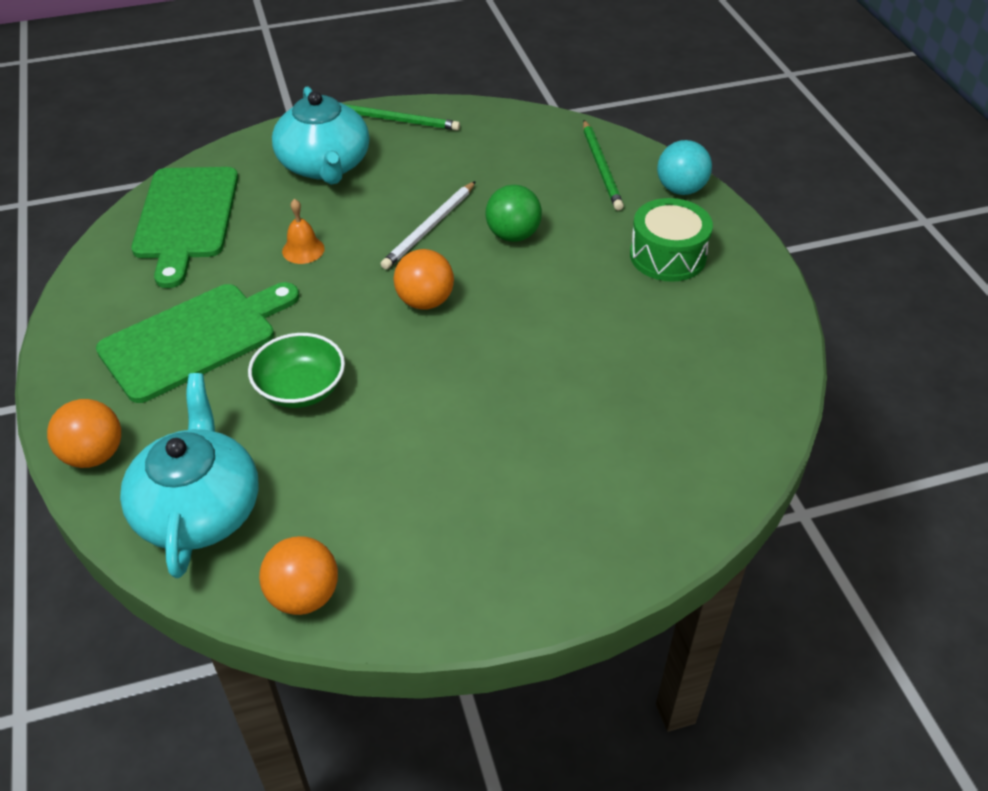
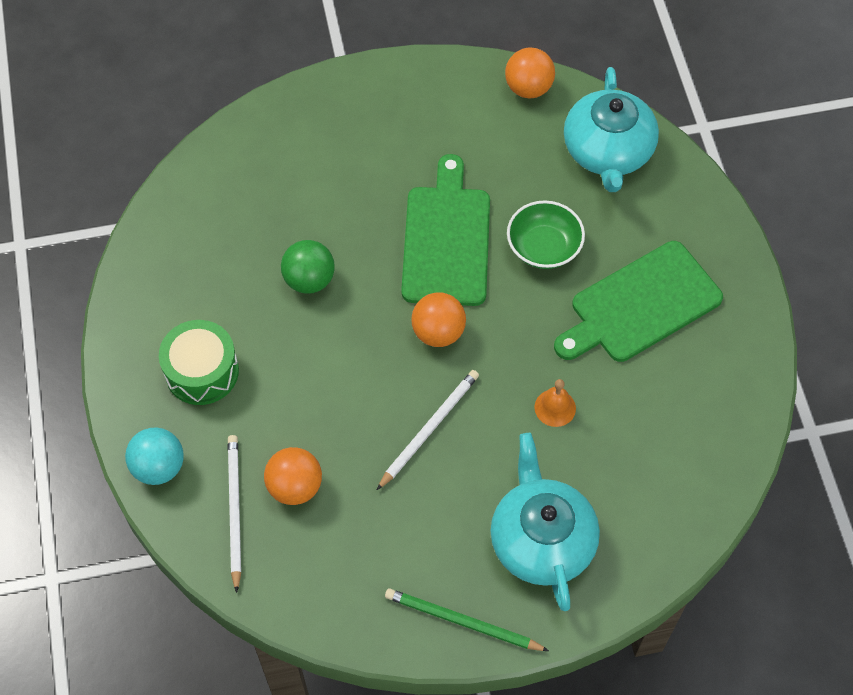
camera: 175 degrees left, 15 degrees up
orange ball [47,399,121,468] -> orange ball moved to [264,447,322,505]
green cutting board [131,167,238,288] -> green cutting board moved to [401,154,490,306]
green ball [486,185,542,242] -> green ball moved to [281,240,335,294]
green pencil [583,120,624,210] -> white pencil [228,435,241,593]

